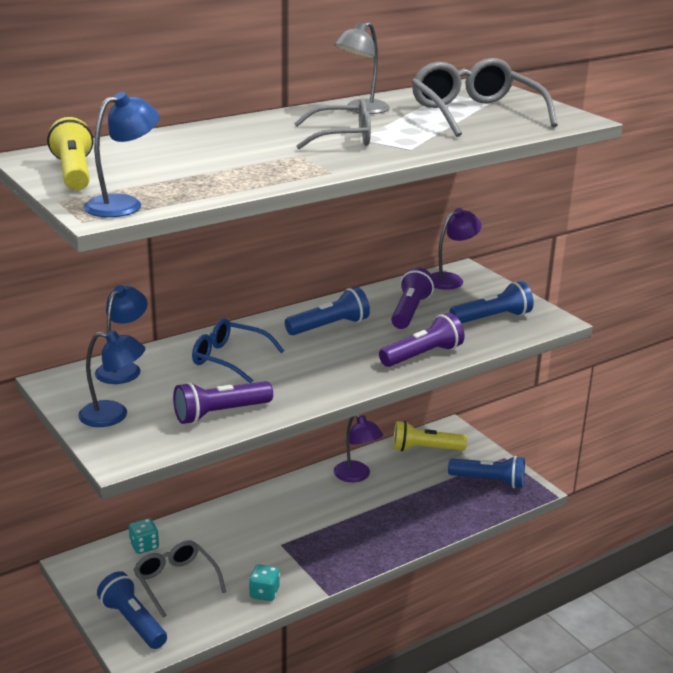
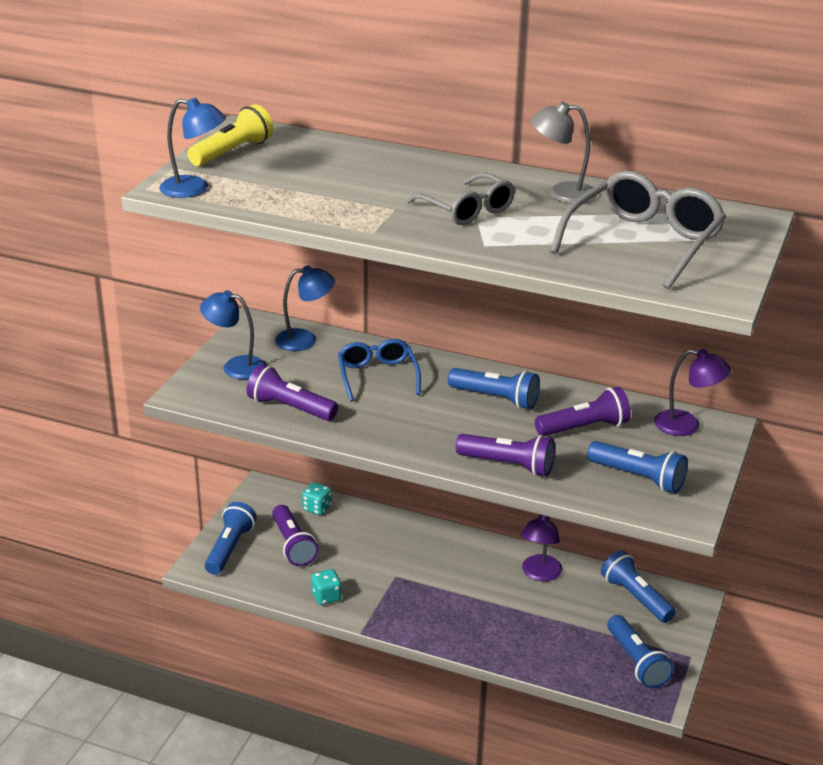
camera: 55 degrees right, 5 degrees up
blue lamp [78,330,145,427] -> blue lamp turned 135 degrees clockwise [200,290,266,379]
grey glasses [133,541,226,618] -> purple flashlight [272,505,318,566]
yellow flashlight [393,421,467,451] -> blue flashlight [601,550,676,623]

